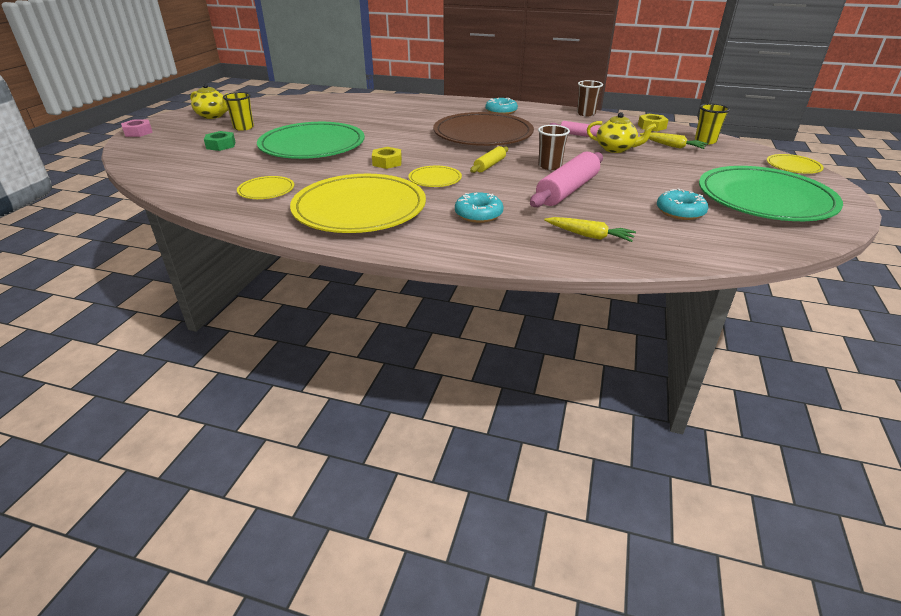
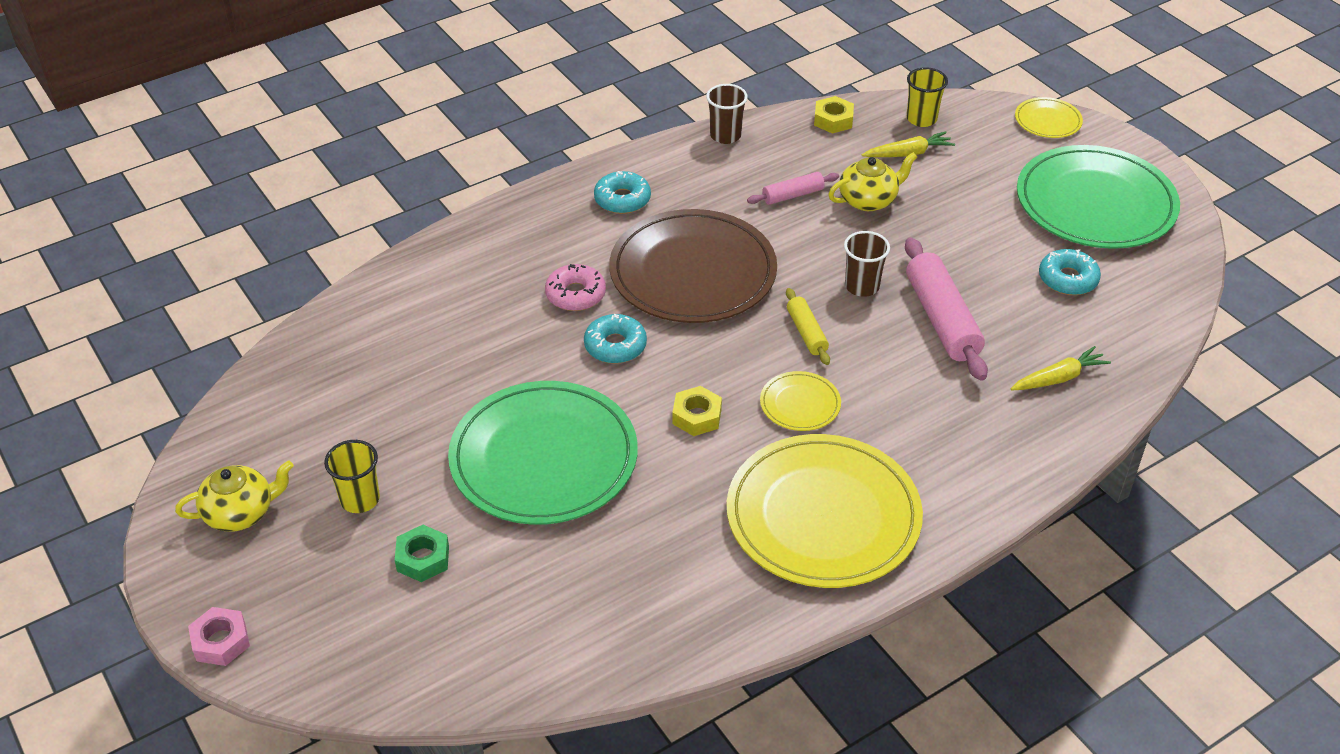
camera: 50 degrees left, 10 degrees up
yellow plate [237,176,294,199] -> none
turquoise donut [455,192,503,223] -> turquoise donut moved to [584,314,647,364]
none -> pink donut [545,264,606,311]

